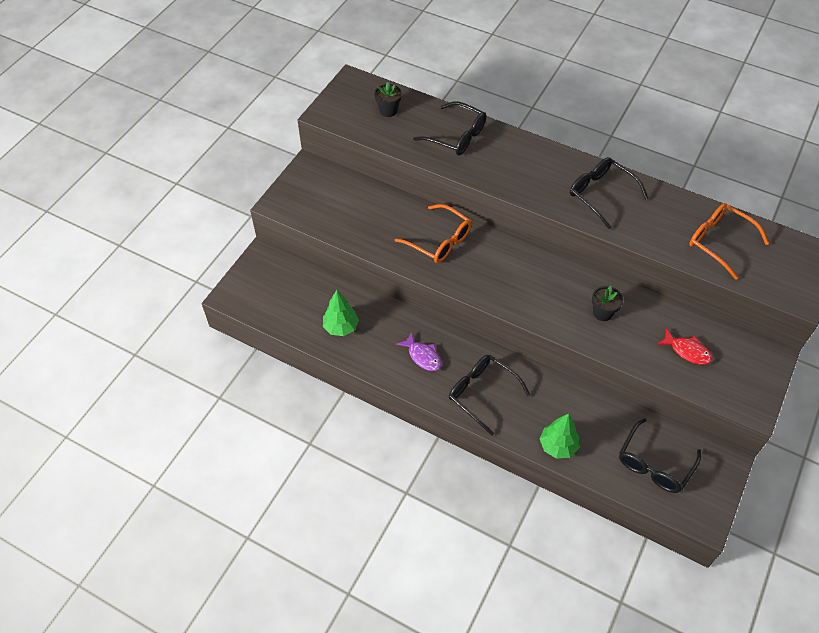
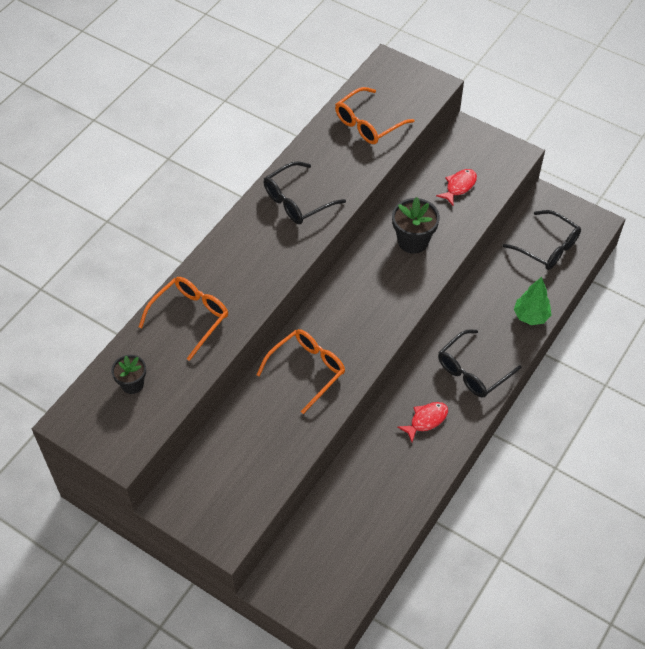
camera: 85 degrees left, 0 degrees up
green tree [323,290,359,336] -> none
purple fish [396,332,441,371] -> red fish [397,402,448,442]
black glasses [413,102,486,155] -> orange glasses [139,277,228,361]
black flower pot [592,286,623,321] -> black flower pot [392,197,440,254], size x1.57

